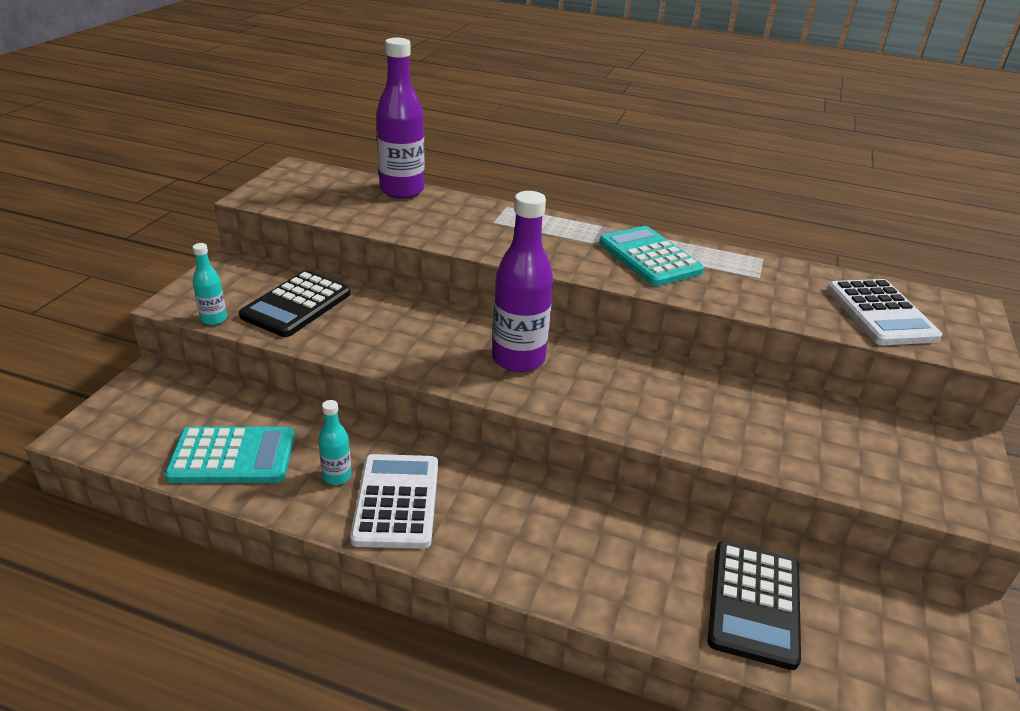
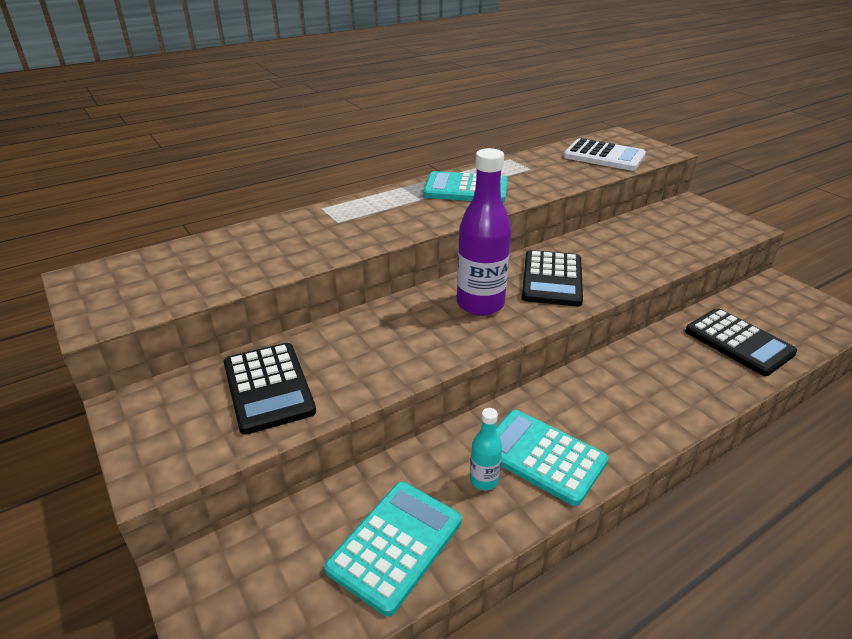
camera: 50 degrees left, 0 degrees up
turquoise bottle [193,243,227,325] -> none
white calculator [350,454,438,549] -> turquoise calculator [496,410,608,506]
purple bottle [376,38,424,199] -> none
none -> black calculator [522,250,583,306]

